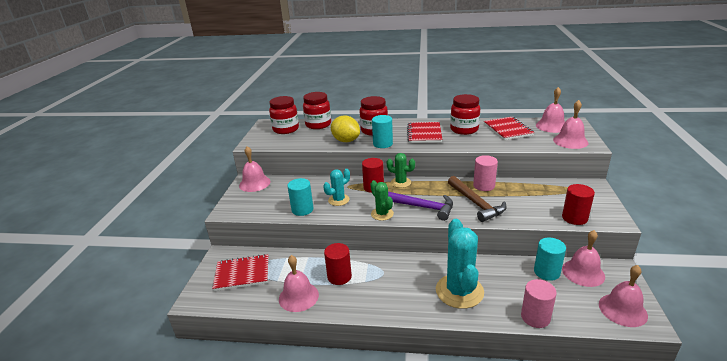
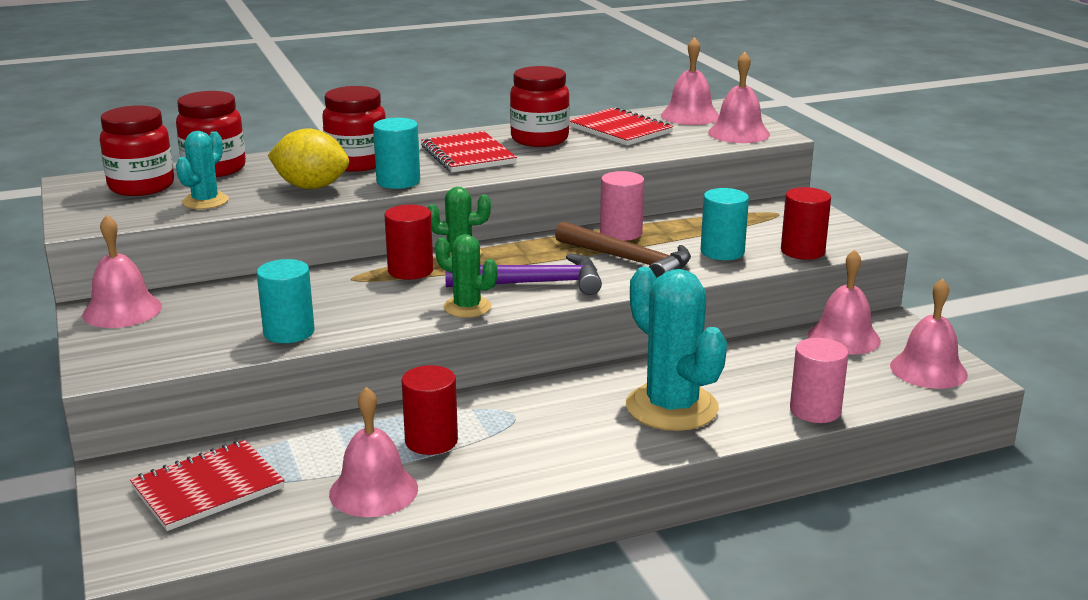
camera: 30 degrees left, 5 degrees down
turquoise cactus [323,169,350,206] -> turquoise cactus moved to [176,131,229,209]
turquoise cylinder [534,238,566,281] -> turquoise cylinder moved to [700,188,749,260]

